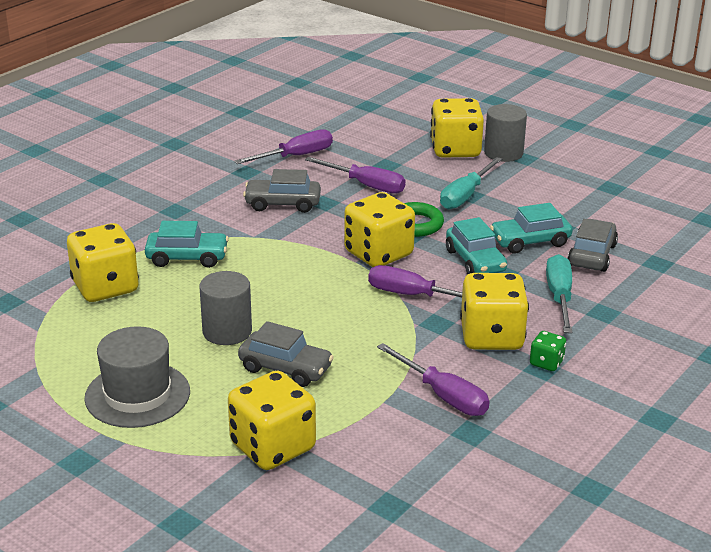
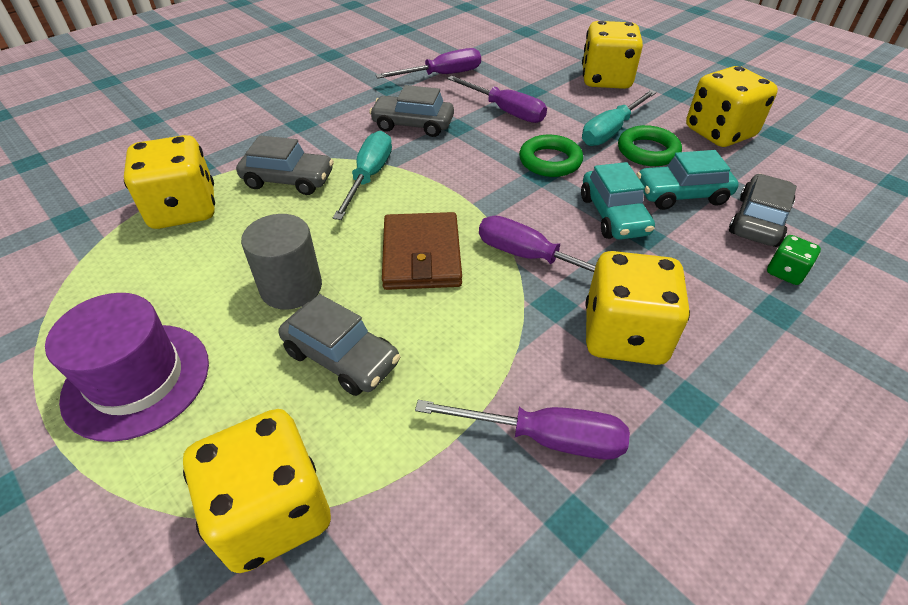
camera: 10 degrees right, 15 degrees up
grey hat [85,326,190,428] -> purple hat [45,293,209,442]
turquoise car [145,221,229,268] -> grey car [236,135,334,195]
yellow dice [344,192,415,267] -> yellow dice moved to [686,66,778,147]
purple screwdriver [377,343,489,416] -> purple screwdriver turned 45 degrees counterclockwise [415,400,630,460]
grey cylinder [484,104,527,162] -> none
green dice [530,331,566,371] -> green dice moved to [767,235,821,285]
turquoise screwdriver [546,254,572,333] -> turquoise screwdriver moved to [333,131,392,220]
none -> brown wallet [382,212,462,290]
none -> green ring [618,125,682,166]

